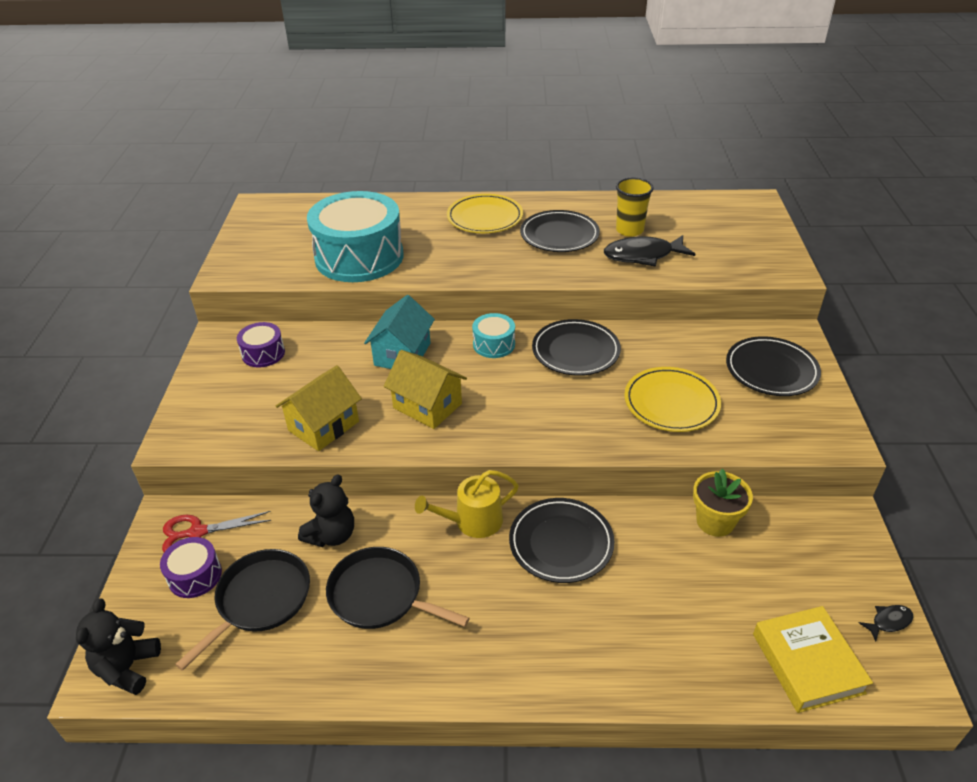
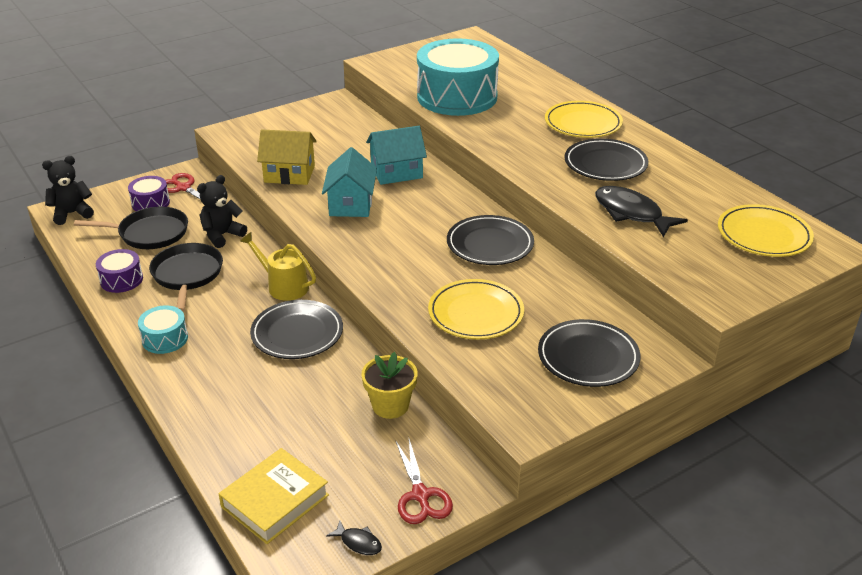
camera: 55 degrees right, 5 degrees down
purple drum [237,322,285,368] -> purple drum moved to [96,249,143,293]
black teddy bear [298,475,354,547] -> black teddy bear turned 135 degrees clockwise [197,175,247,248]
yellow house [384,350,467,429] -> turquoise house [322,147,377,217]
turquoise drum [472,313,515,358] -> turquoise drum moved to [138,305,188,354]
yellow cup [616,178,654,237] -> none
none -> red scissors [395,439,453,524]
none -> yellow plate [718,204,814,257]

